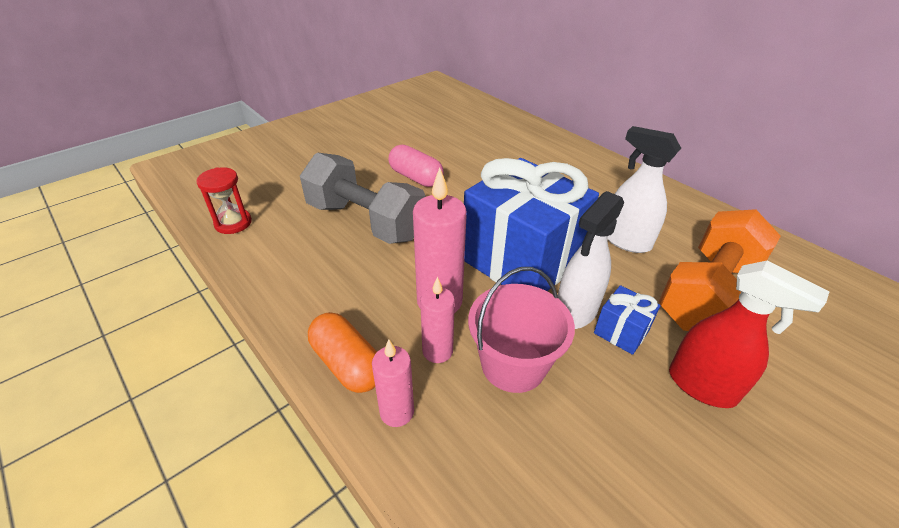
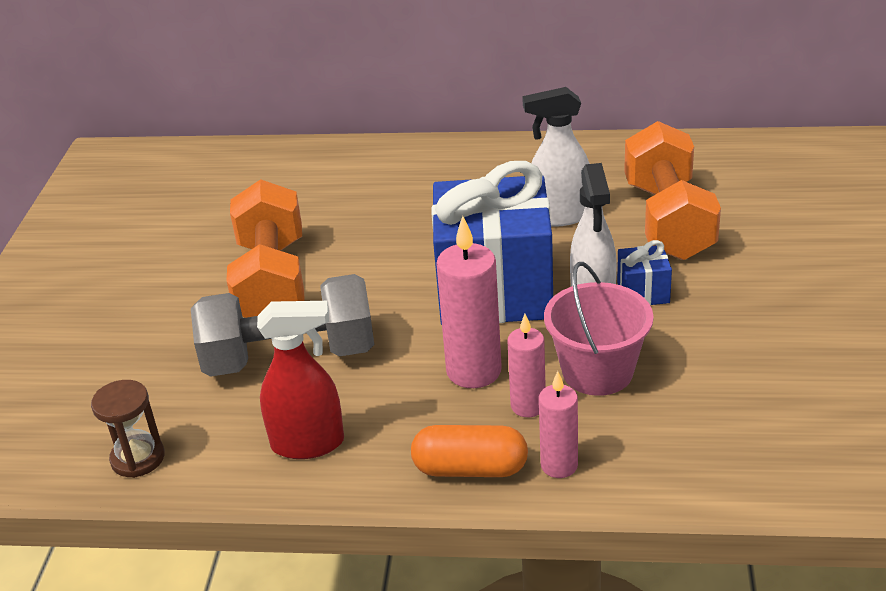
camera: 40 degrees left, 5 degrees down
red hourglass [196,167,252,234] -> brown hourglass [91,380,165,478]
pink capsule [388,145,444,187] -> orange dumbbell [226,179,305,318]
red spray bottle [669,261,829,408] -> red spray bottle moved to [257,301,344,459]

